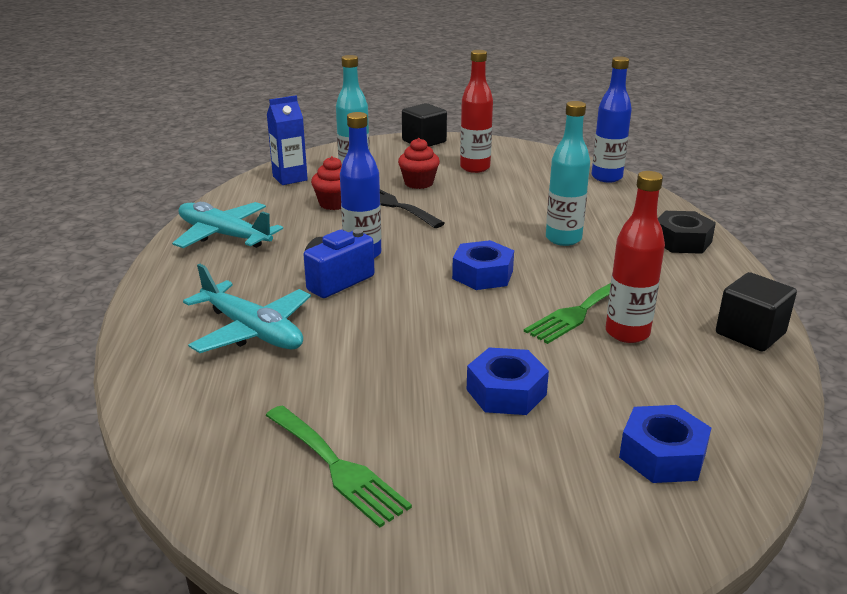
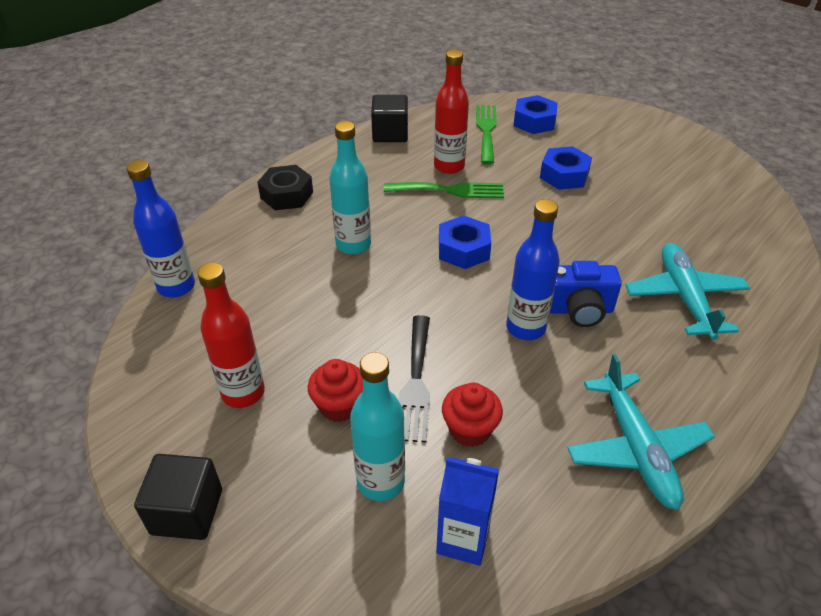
camera: 135 degrees left, 15 degrees up
green fork [265,406,412,528] -> green fork moved to [476,105,497,164]

